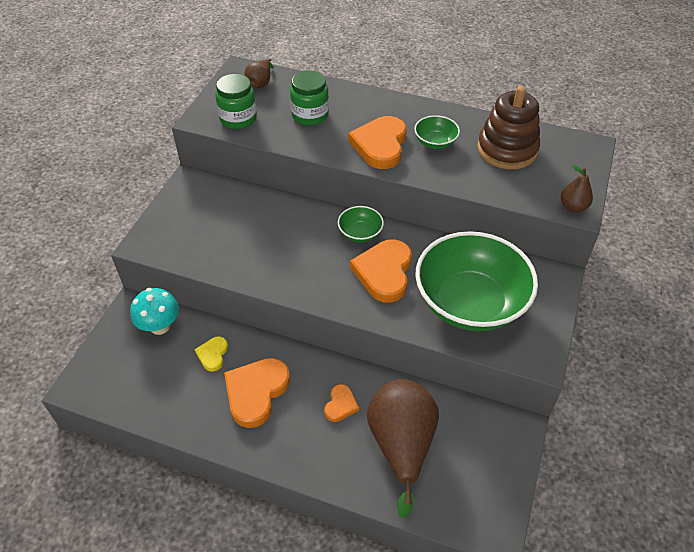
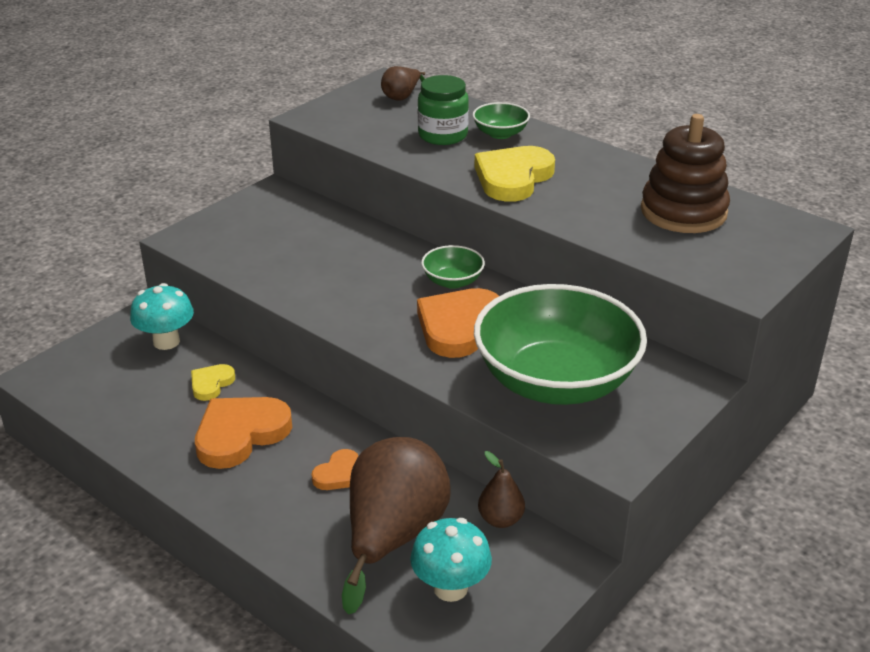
camera: 20 degrees right, 15 degrees down
green jar [215,74,257,129] -> none
orange heart [348,116,407,169] -> yellow heart [474,146,555,202]
green bowl [414,115,460,149] -> green bowl moved to [473,102,530,139]
brown pear [561,164,593,213] -> brown pear moved to [478,451,525,528]
none -> turquoise mushroom [410,518,492,602]

